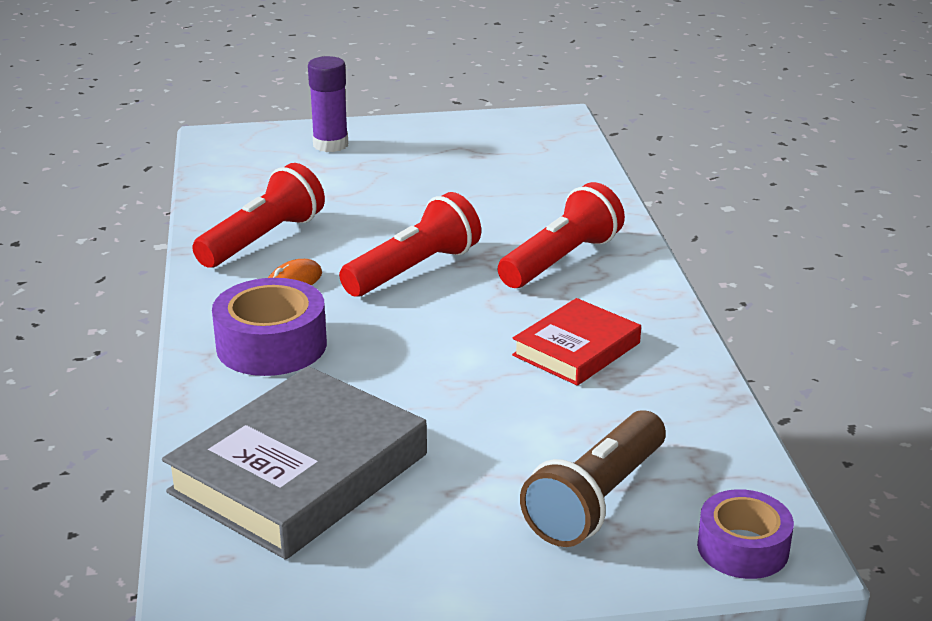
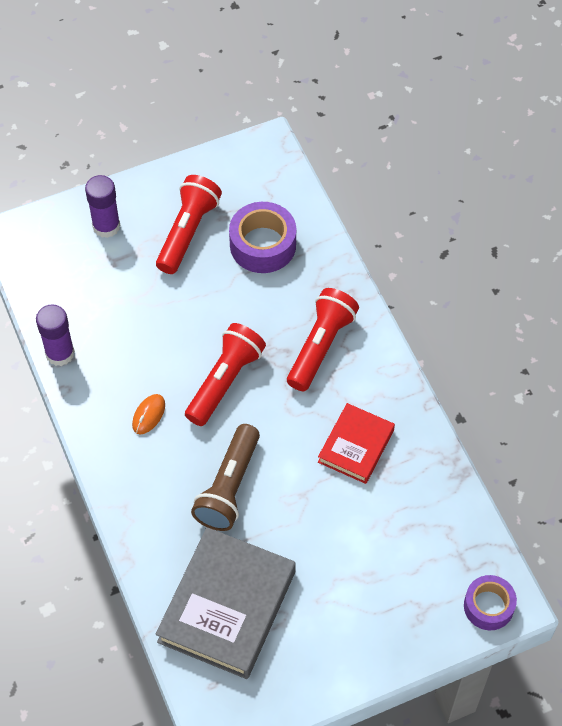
camera: 15 degrees left, 30 degrees up
red flashlight [192,163,325,268] -> red flashlight moved to [156,175,222,274]
purple tape [212,278,327,376] -> purple tape moved to [229,202,296,273]
brown flashlight [520,410,665,547] -> brown flashlight moved to [191,424,260,531]
none -> purple glue stick [36,304,75,366]

